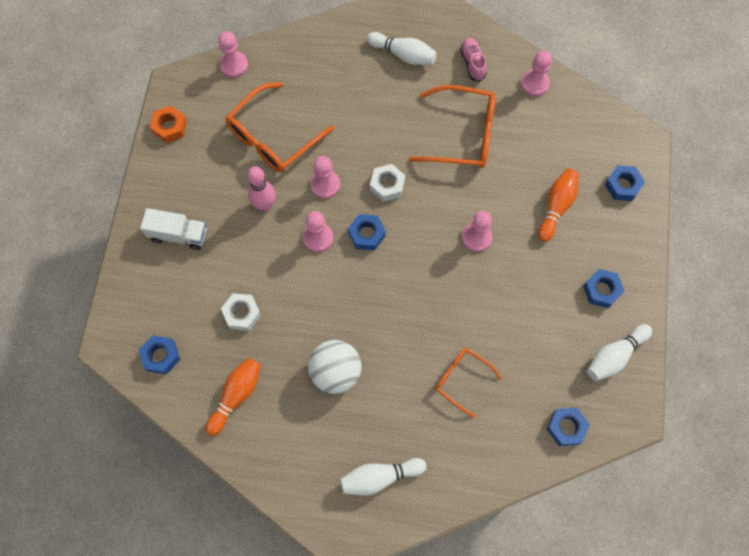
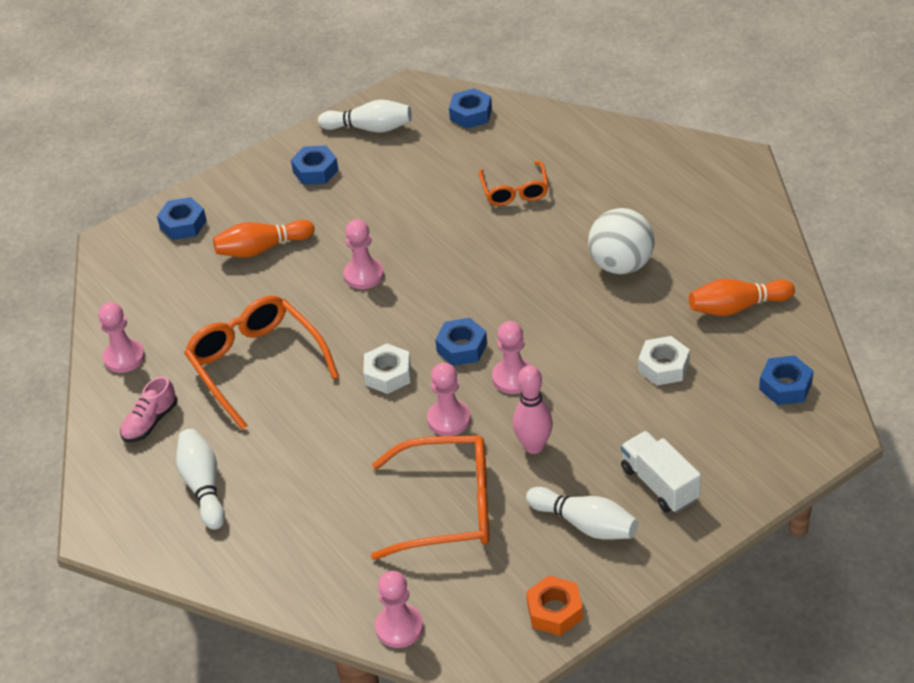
camera: 130 degrees left, 25 degrees down
white bowling pin [340,458,427,495] -> white bowling pin moved to [526,487,638,540]

